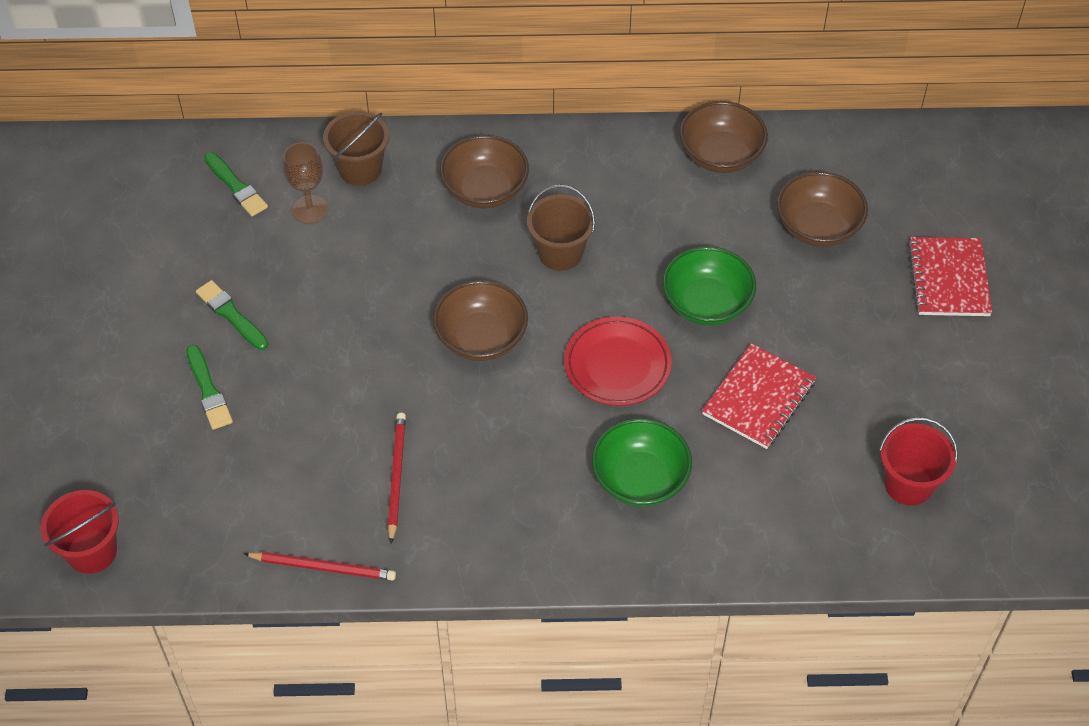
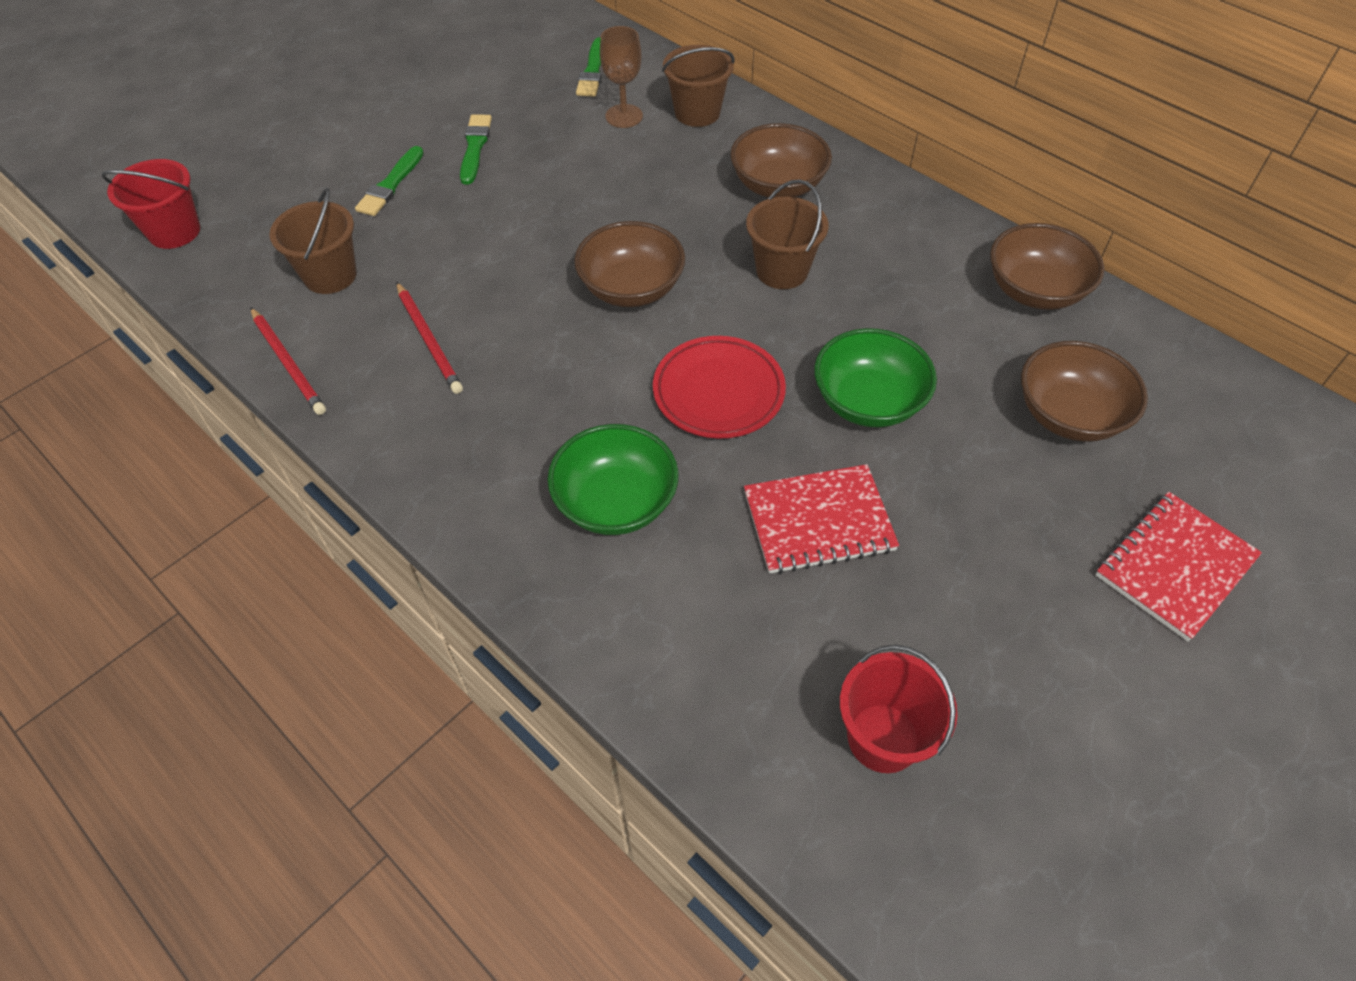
camera: 45 degrees right, 0 degrees up
red pencil [388,413,406,543] -> red pencil turned 105 degrees clockwise [396,282,463,394]
none -> brown bucket [270,188,357,294]

